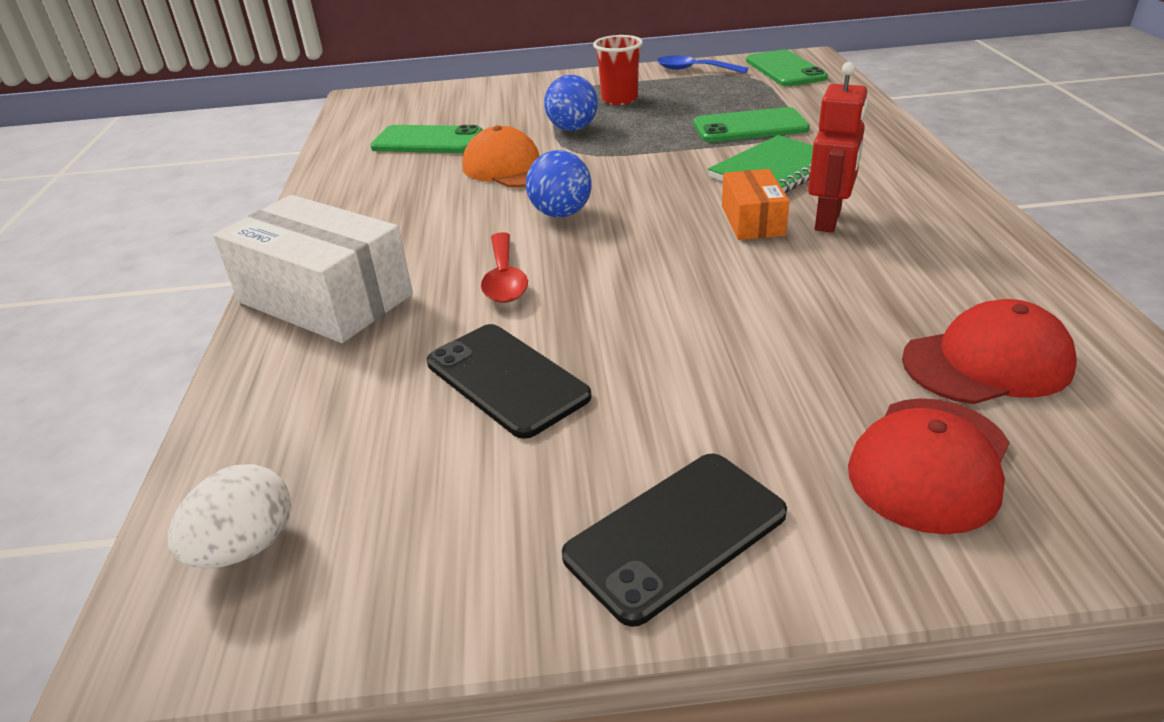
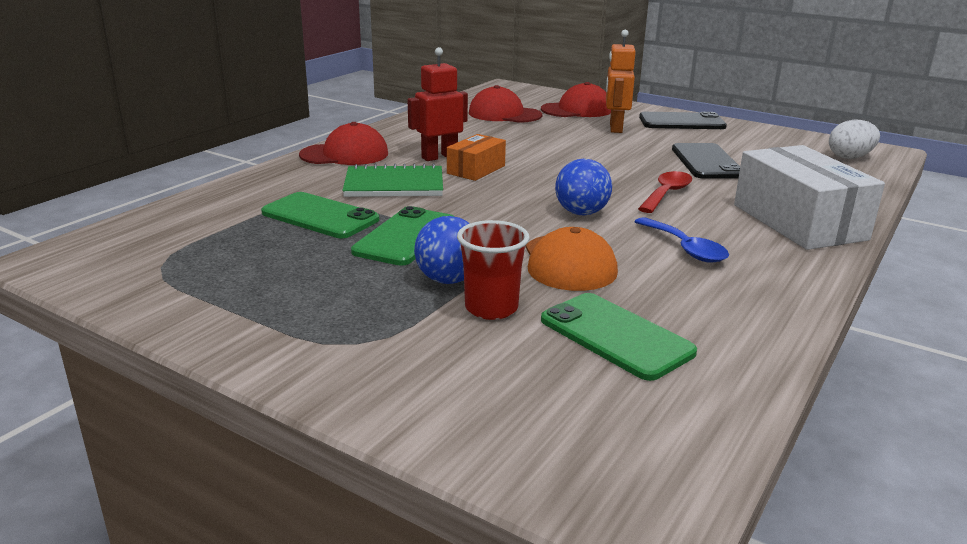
camera: 145 degrees left, 10 degrees down
red cup [593,35,643,105] -> red cup moved to [457,220,530,320]
blue spoon [657,55,748,74] -> blue spoon moved to [634,217,729,263]
green phone [746,50,828,86] -> green phone moved to [351,206,455,266]
none -> red cap [299,122,388,165]
none -> orange robot [606,30,636,133]

